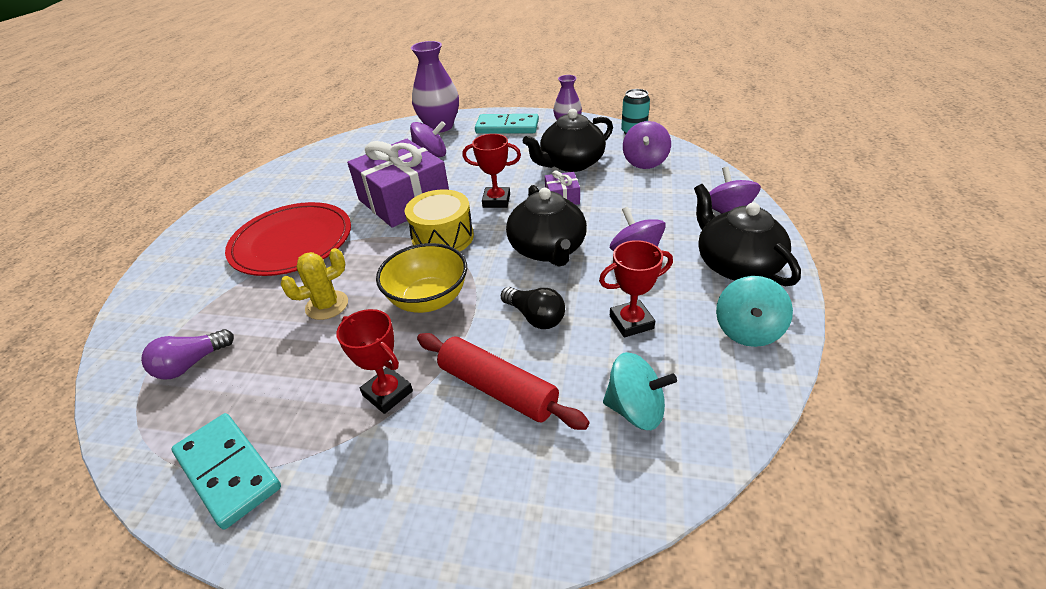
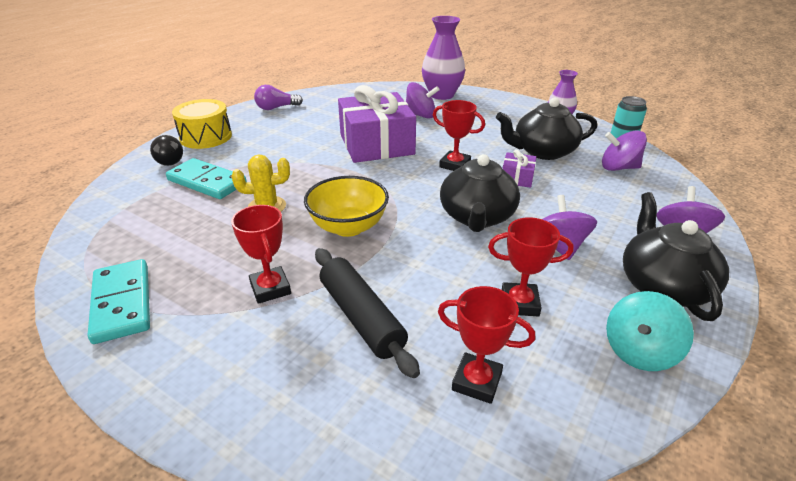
camera: 20 degrees right, 5 degrees down
purple light bulb [141,329,234,380] -> purple light bulb moved to [254,85,303,110]
red plate [225,202,351,276] -> none
yellow drum [405,189,474,252] -> yellow drum moved to [172,99,232,149]
red rolling pin [417,333,590,430] -> black rolling pin [315,248,420,378]
turquoise domino [475,114,539,134] -> turquoise domino moved to [166,158,247,199]
black light bulb [501,287,565,329] -> black light bulb moved to [150,135,183,166]
turquoise spinning top [603,352,677,430] -> red trophy [438,286,535,404]
purple spinning top [623,121,671,169] -> purple spinning top turned 60 degrees clockwise [602,130,647,171]

